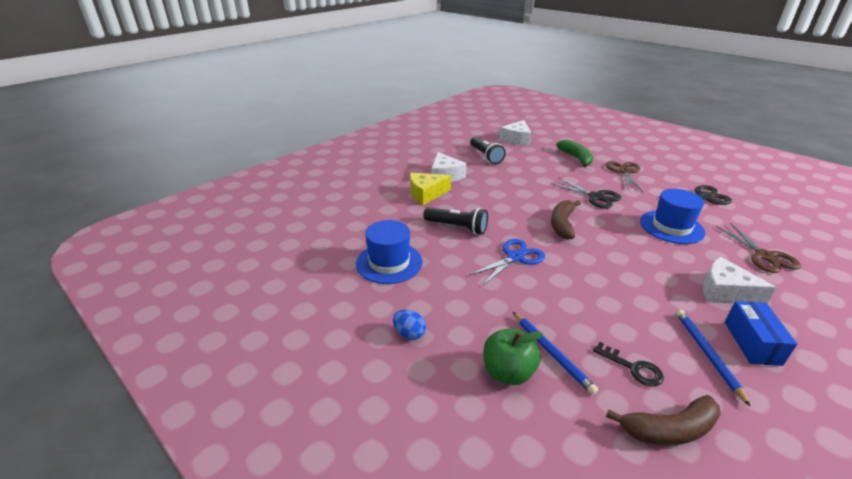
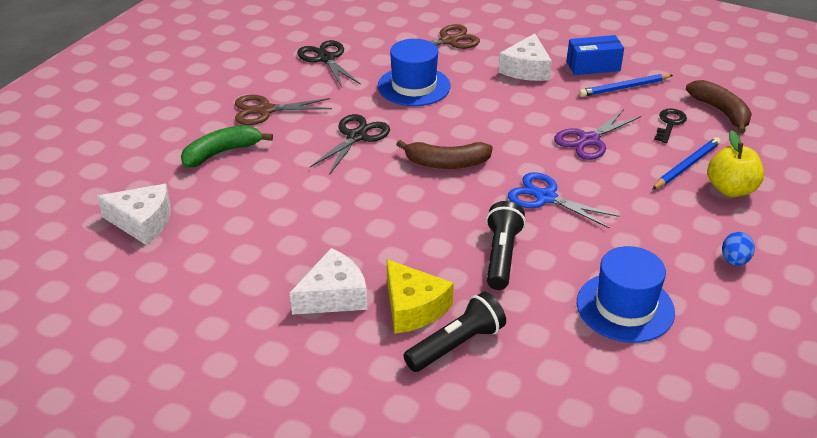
camera: 105 degrees left, 5 degrees up
black flashlight [470,137,506,164] -> black flashlight moved to [403,291,506,372]
green apple [484,328,543,385] -> yellow apple [707,130,764,197]
none -> purple scissors [554,109,641,160]

